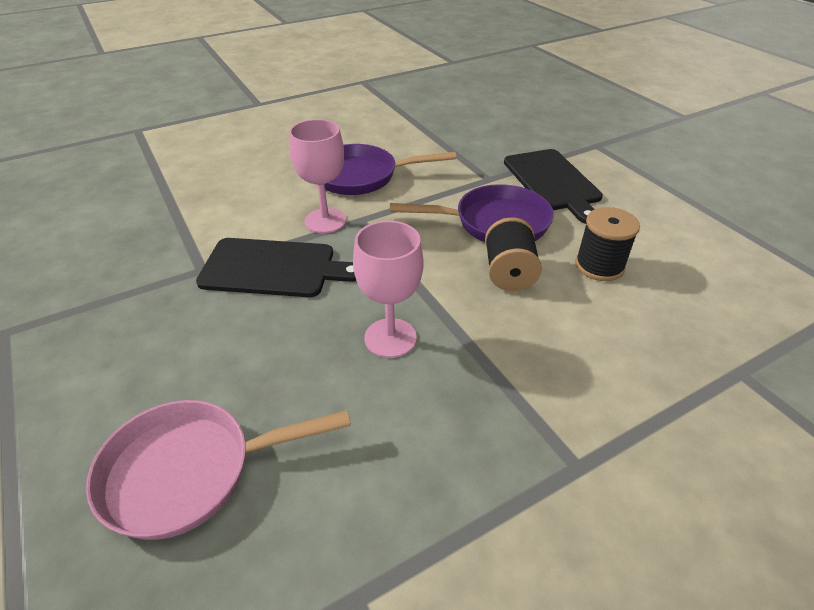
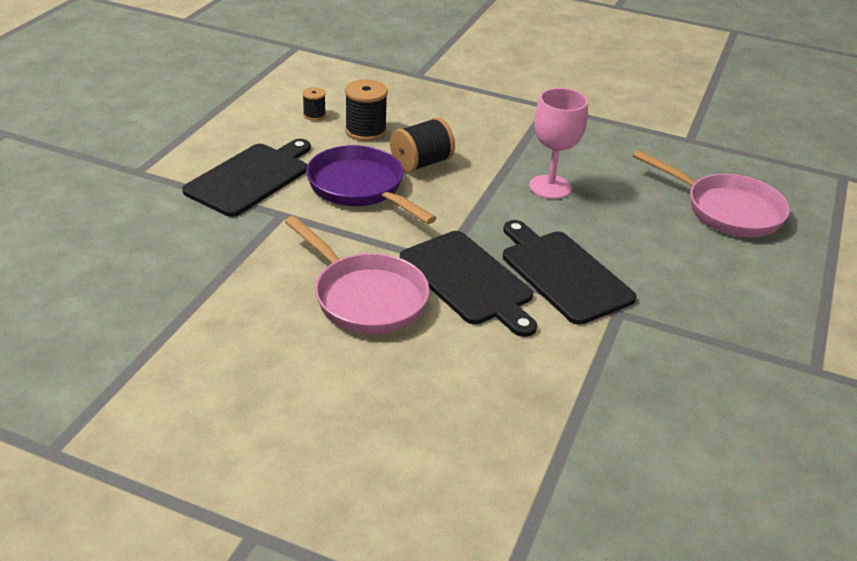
camera: 130 degrees left, 5 degrees down
pink goblet [289,119,346,233] -> black cutting board [400,231,537,337]
purple pan [324,144,456,195] -> pink pan [285,216,430,334]
none -> black spool [302,87,326,121]

